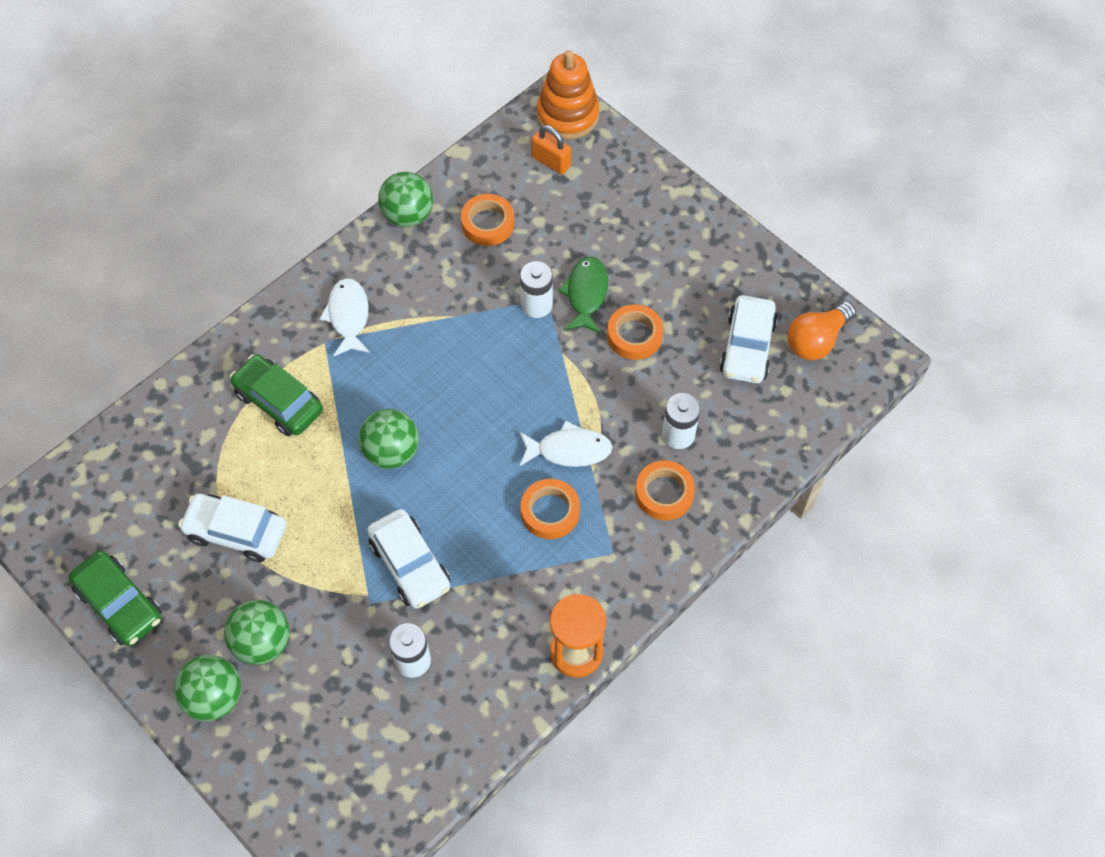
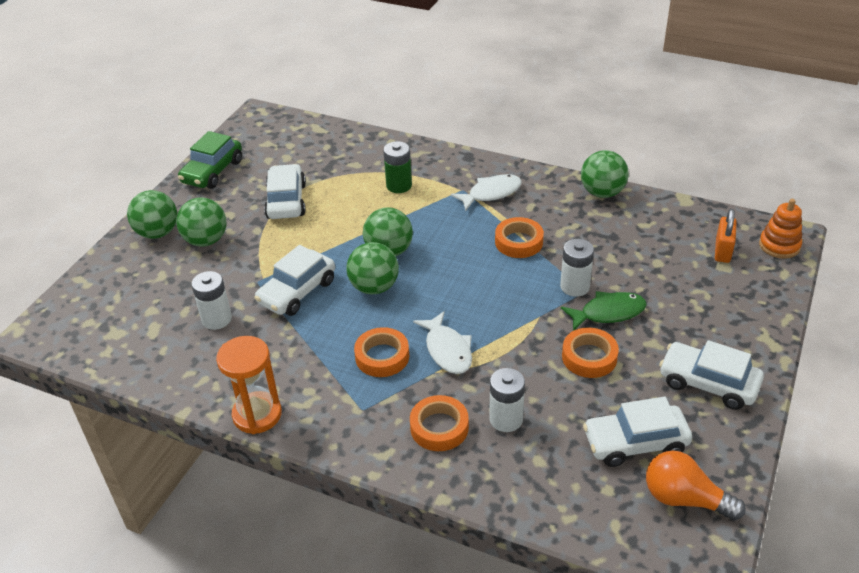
camera: 70 degrees right, 20 degrees down
green car [230,354,323,436] -> green battery [383,141,412,193]
orange tape [461,194,515,246] -> orange tape moved to [495,217,544,258]
orange stacking toy [537,50,599,140] -> orange stacking toy [759,199,802,259], size x0.66
none -> green ball [346,242,399,294]
none -> white car [659,340,764,410]

